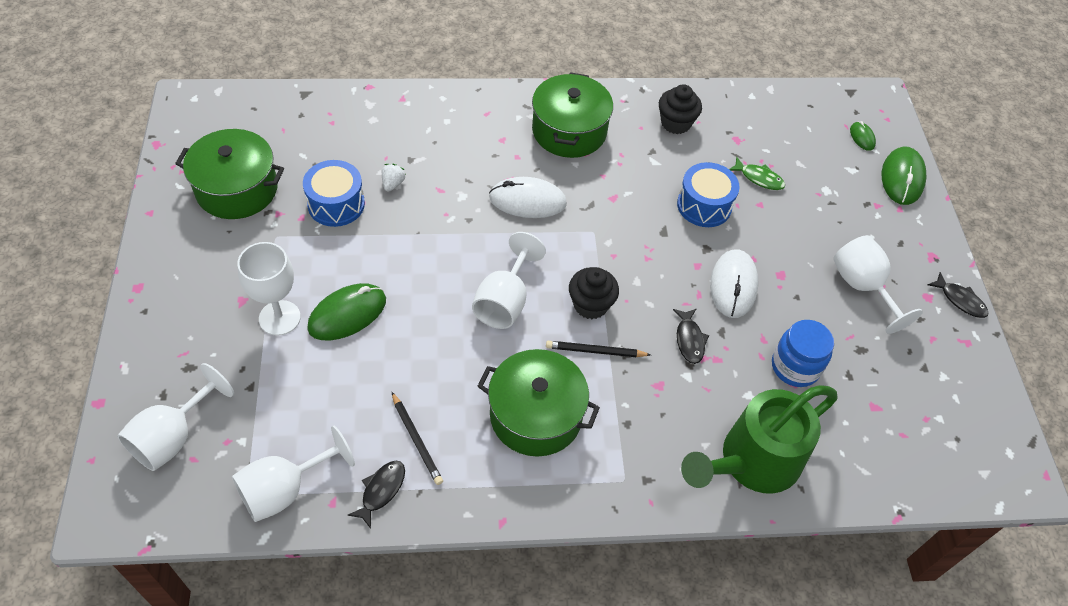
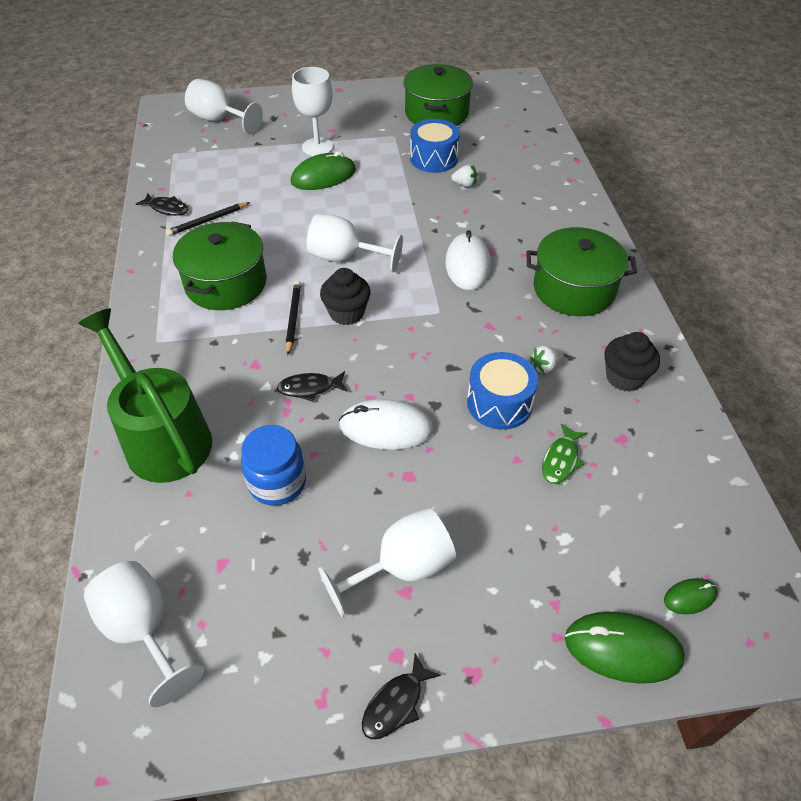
camera: 90 degrees right, 5 degrees down
white goblet [232,426,355,522] -> white goblet moved to [84,561,204,707]
green mouse [307,283,386,340] -> green mouse turned 75 degrees counterclockwise [291,151,356,190]
none -> white strawberry [530,346,562,373]

